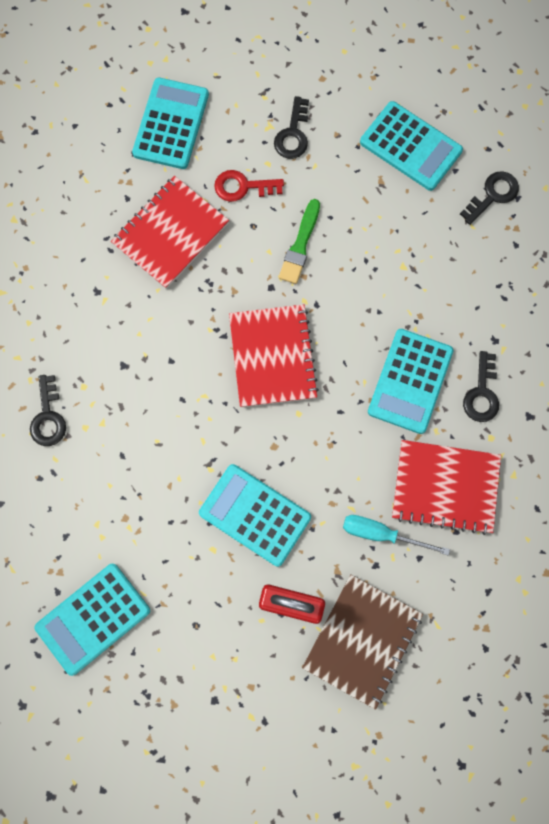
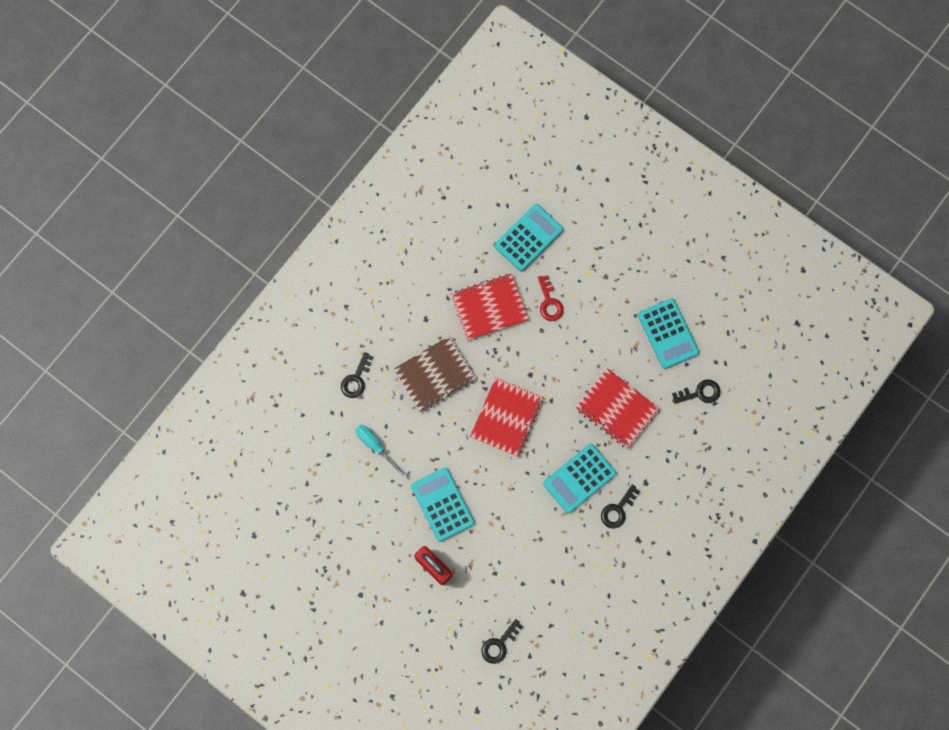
camera: 30 degrees right, 0 degrees up
turquoise calculator [34,564,150,676] -> none
red key [214,170,284,202] -> red key turned 135 degrees counterclockwise [538,275,564,321]
black key [274,96,309,159] -> black key moved to [481,619,523,664]
green brush [279,199,320,284] -> none
brown notebook [302,575,423,710] -> brown notebook moved to [394,336,476,412]
turquoise screwdriver [343,515,450,556] -> turquoise screwdriver moved to [355,425,407,479]
red notebook [392,440,501,535] -> red notebook moved to [576,368,659,449]

